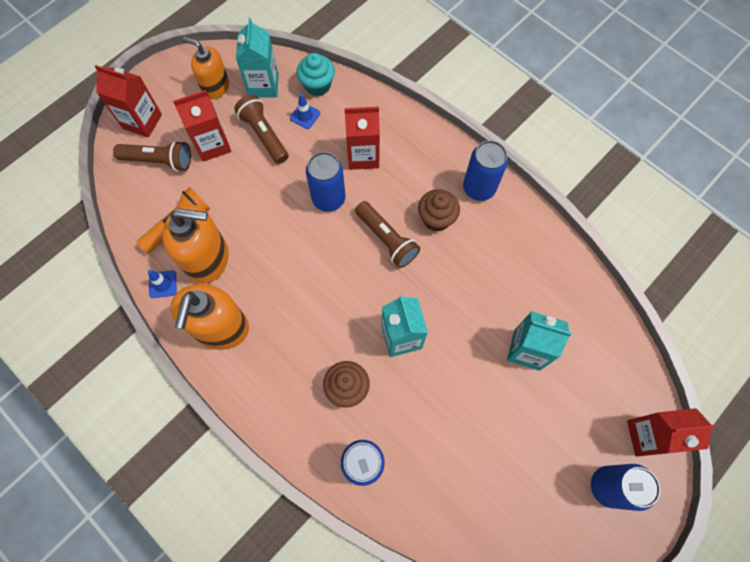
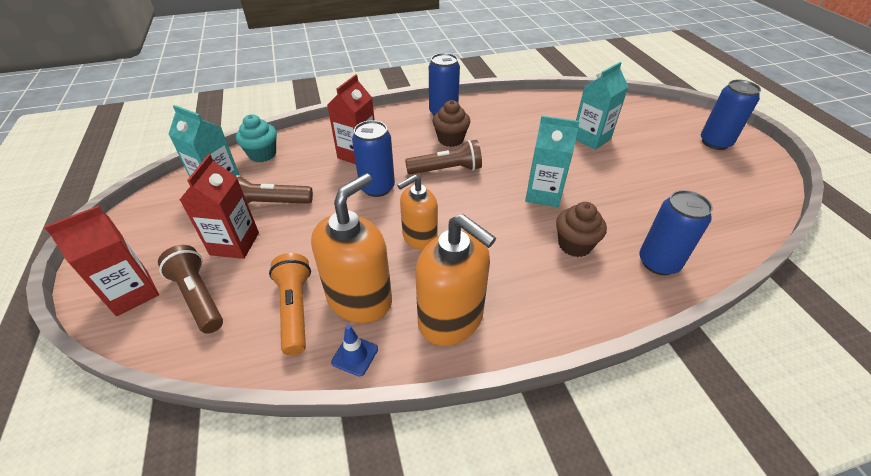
camera: 60 degrees left, 25 degrees down
brown flashlight [113,140,191,171] -> brown flashlight turned 75 degrees counterclockwise [158,245,223,334]
orange soap dispenser [183,37,229,99] -> orange soap dispenser moved to [397,175,438,250]
blue traffic cone [290,94,320,129] -> none
red carton [627,408,717,457] -> none

